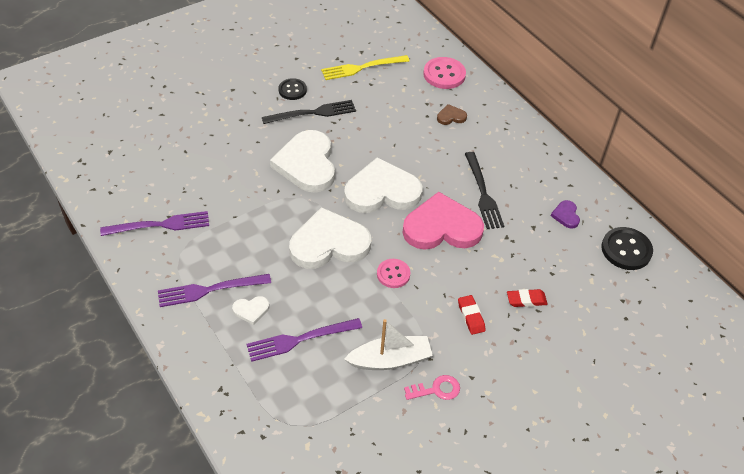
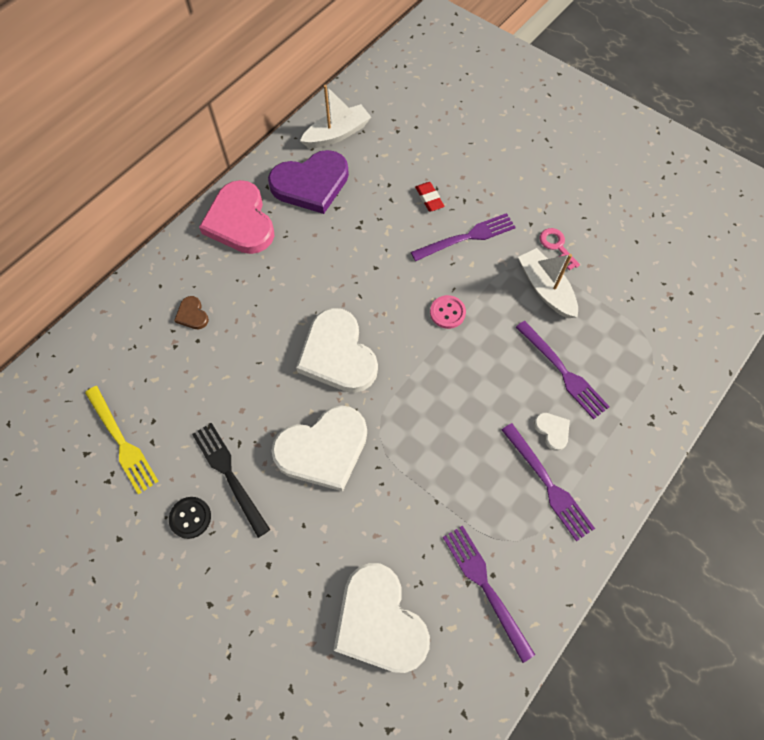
camera: 105 degrees left, 15 degrees up
white heart [289,207,371,269] -> white heart moved to [333,563,430,673]
pink heart [403,192,484,250] -> pink heart moved to [199,180,274,254]
pink button [423,57,466,89] -> none
red eraser [458,295,486,335] -> purple fork [411,213,516,261]
black fork [465,152,504,229] -> none
purple heart [551,200,580,229] -> purple heart [268,150,349,214], size x2.37
black button [601,227,653,270] -> white boat [300,85,371,148]

